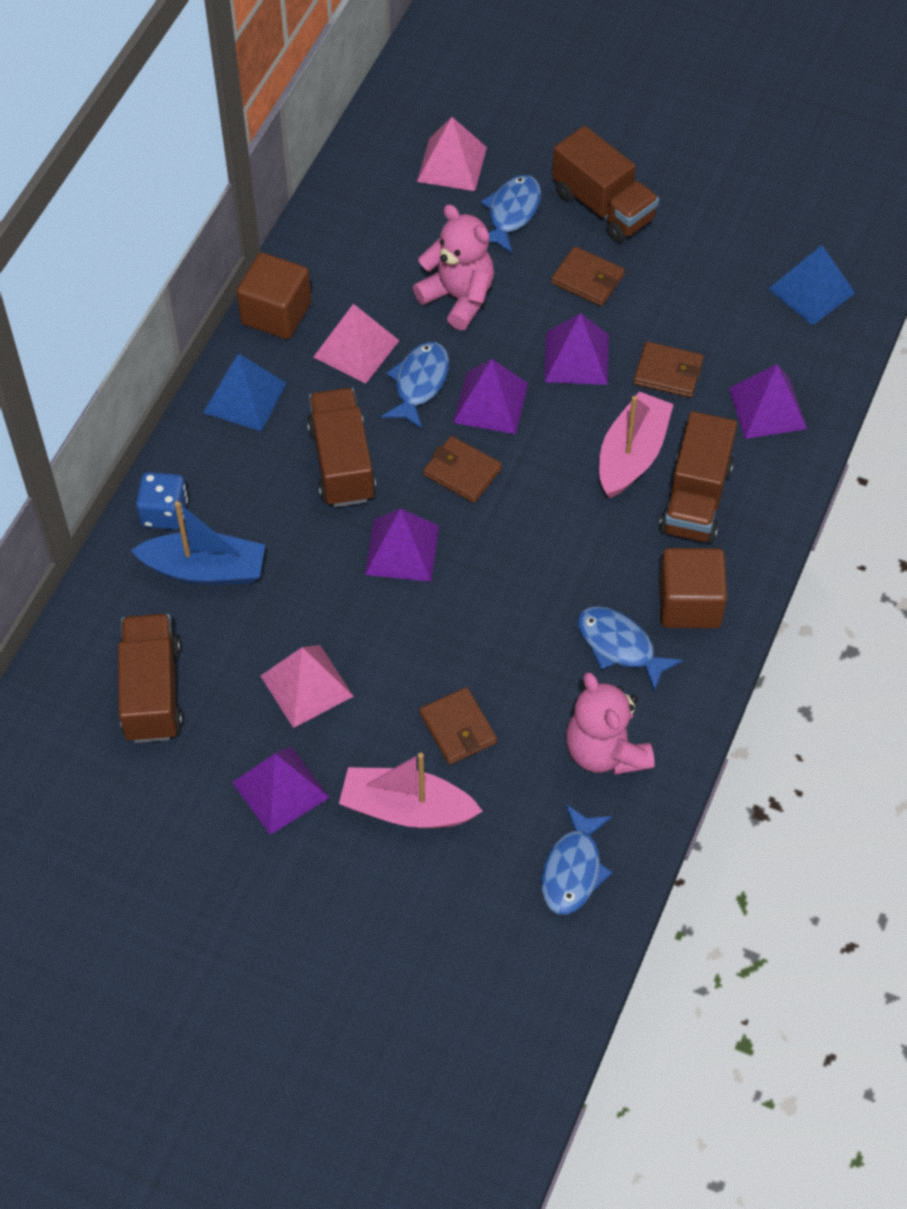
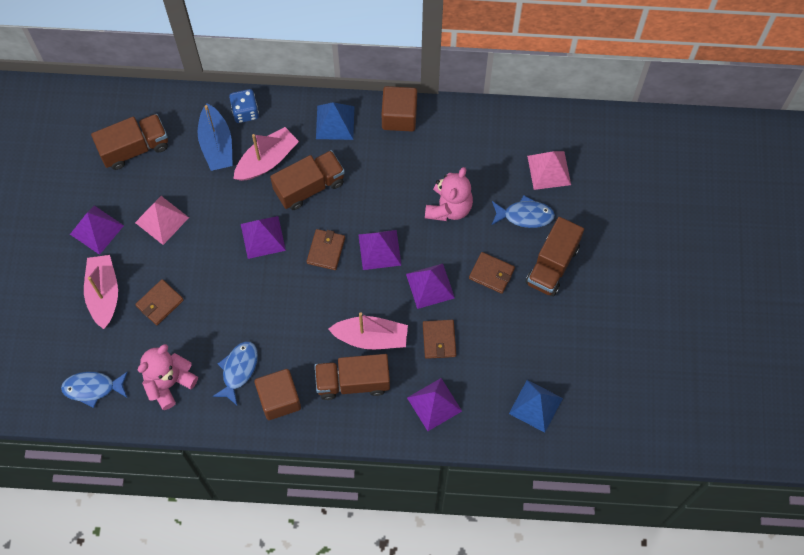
camera: 70 degrees right, 10 degrees up
pink pyramid [313,304,400,383] -> none
blue fish [381,342,449,429] -> none
brown wallet [551,246,625,306] -> brown wallet turned 75 degrees counterclockwise [469,252,515,294]
none -> pink boat [233,127,299,181]

